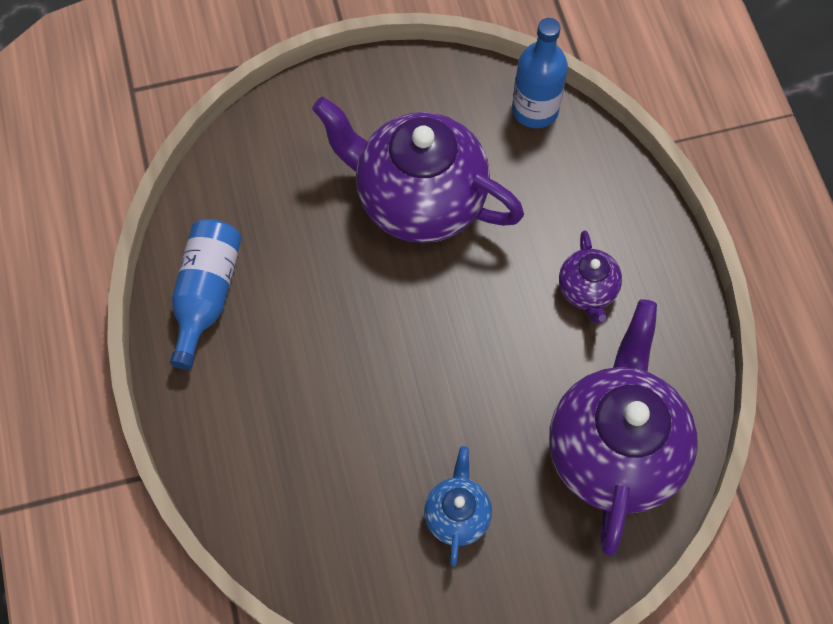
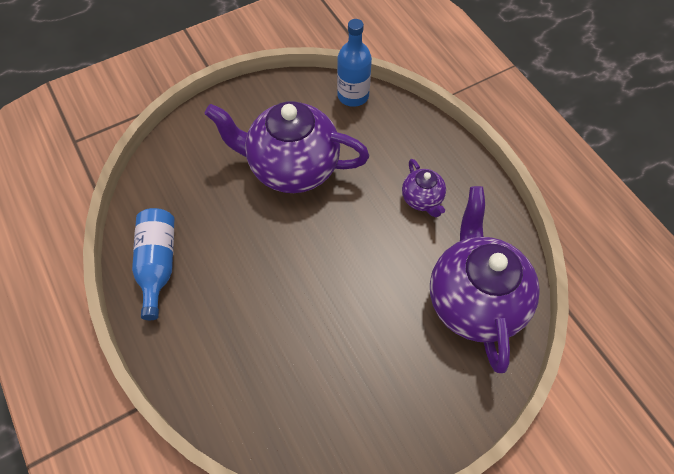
camera: 15 degrees left, 5 degrees down
blue teapot [424,446,492,566] -> none

